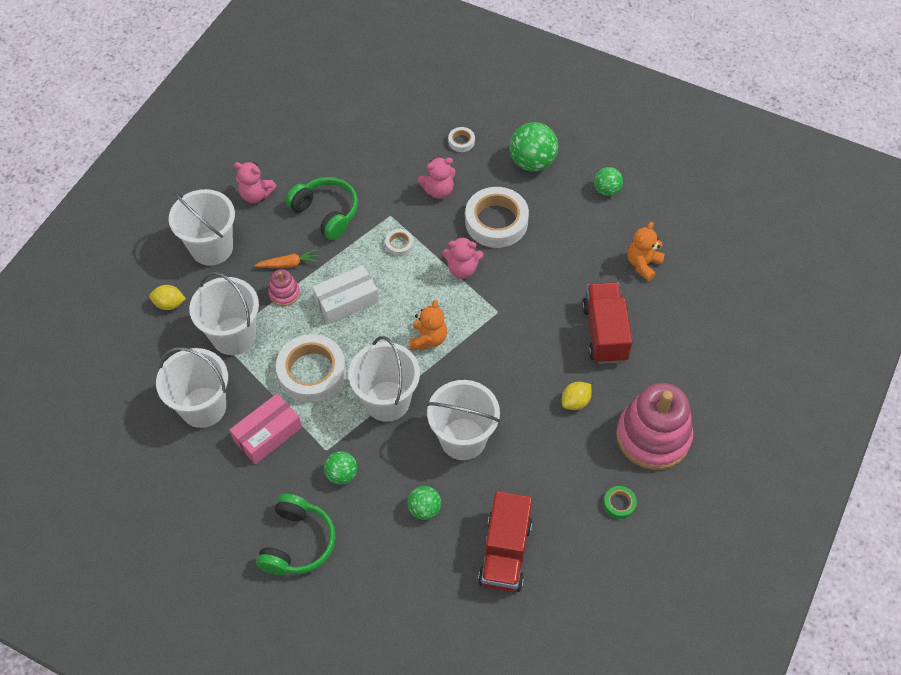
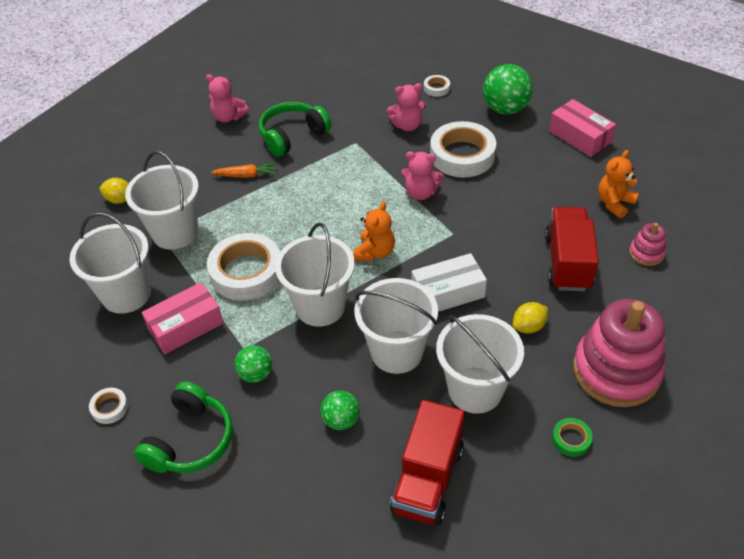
camera: 10 degrees right, 10 degrees down
white bucket [169,189,235,266] -> white bucket moved to [436,314,524,414]
pink stacking toy [268,269,300,306] -> pink stacking toy moved to [629,223,666,266]
green headphones [286,177,358,240] -> green headphones turned 90 degrees counterclockwise [259,102,331,157]
white box [312,265,379,324] -> white box moved to [411,253,487,312]
white tape [385,229,414,256] -> white tape moved to [89,387,128,424]
green ball [594,167,623,196] -> pink box [549,99,616,157]

